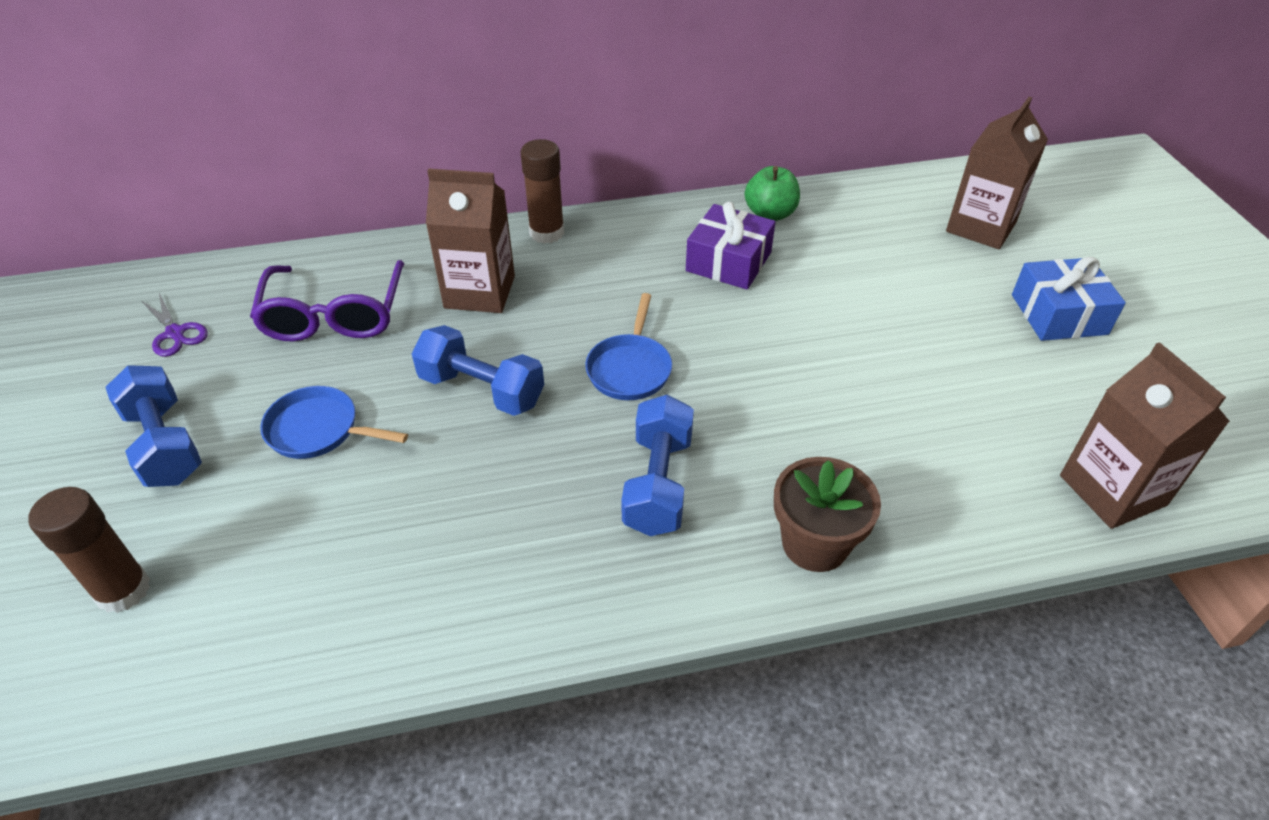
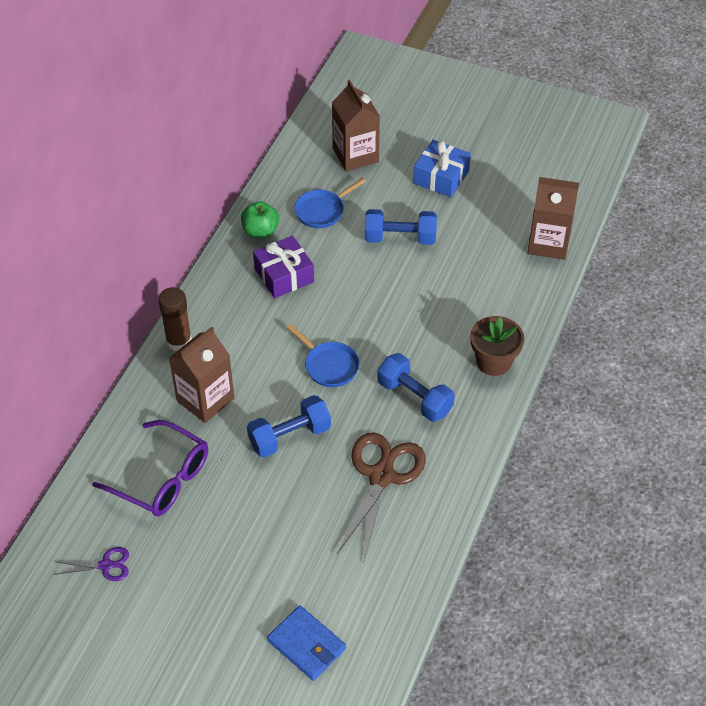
camera: 55 degrees left, 5 degrees up
brown glue stick [28,487,150,613] -> blue wallet [267,606,346,681]
blue dumbbell [106,365,202,487] -> blue dumbbell moved to [365,209,437,245]
blue pan [260,386,408,459] -> blue pan moved to [294,178,366,228]
none -> brown scissors [337,432,426,564]

